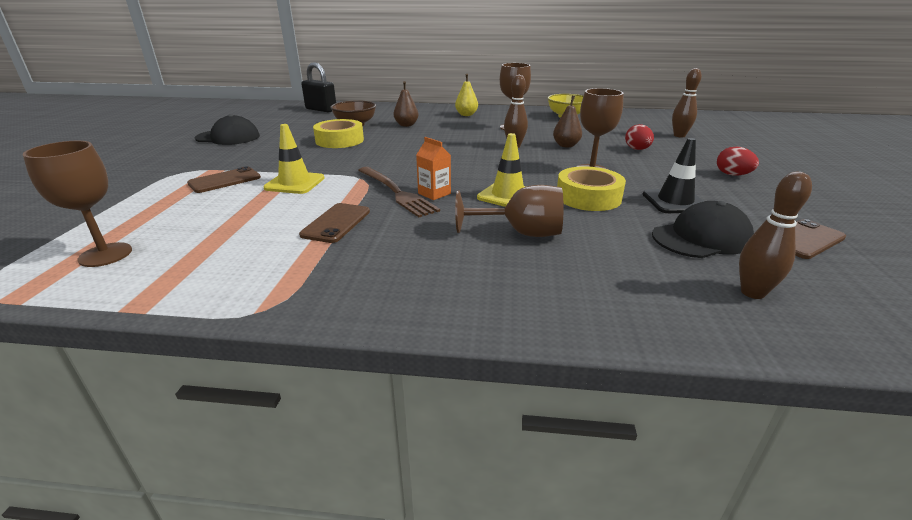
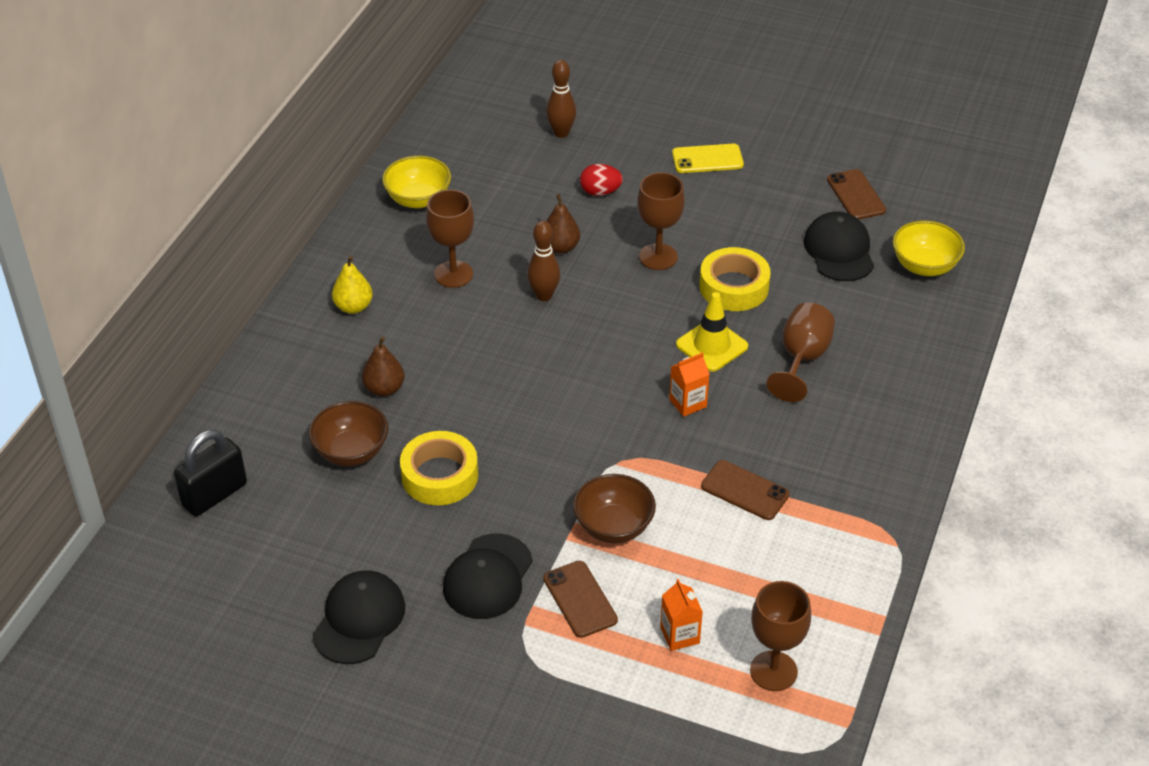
camera: 75 degrees left, 15 degrees up
yellow traffic cone [263,124,325,194] -> brown bowl [573,474,656,543]
brown fork [358,167,440,217] -> none
black traffic cone [642,138,704,213] -> none
red egg [717,147,759,176] -> yellow phone [672,144,744,173]
brown bowling pin [739,172,812,299] -> yellow bowl [893,220,965,276]
none -> black cap [443,534,533,619]
none -> orange carton [660,579,703,651]

